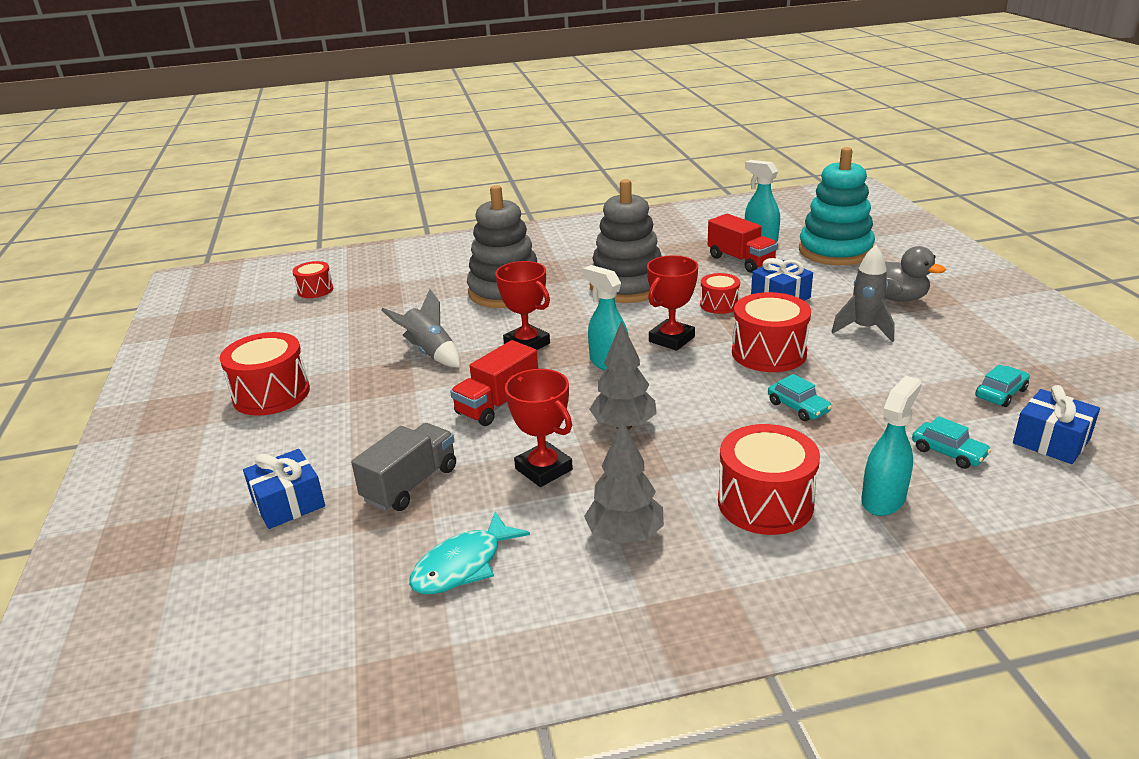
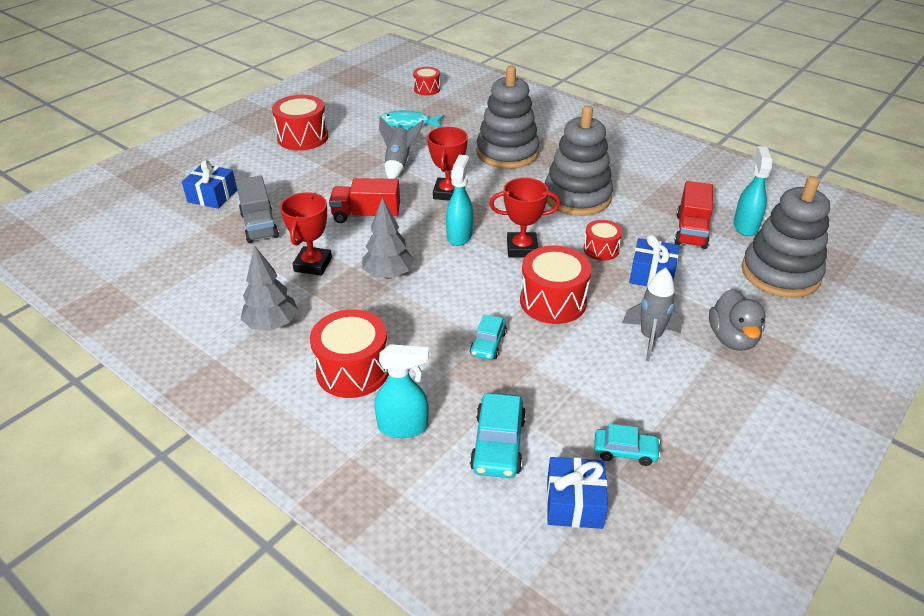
camera: 50 degrees right, 10 degrees up
grey truck [351,423,456,511] -> grey truck turned 75 degrees clockwise [235,176,279,243]
turquoise fish [409,512,530,594] -> turquoise fish moved to [379,110,444,131]
turquoise stacking toy [799,147,875,265] -> grey stacking toy [741,176,830,298]
turquoise car [912,416,991,469] -> turquoise car [470,393,526,478], size x1.56

